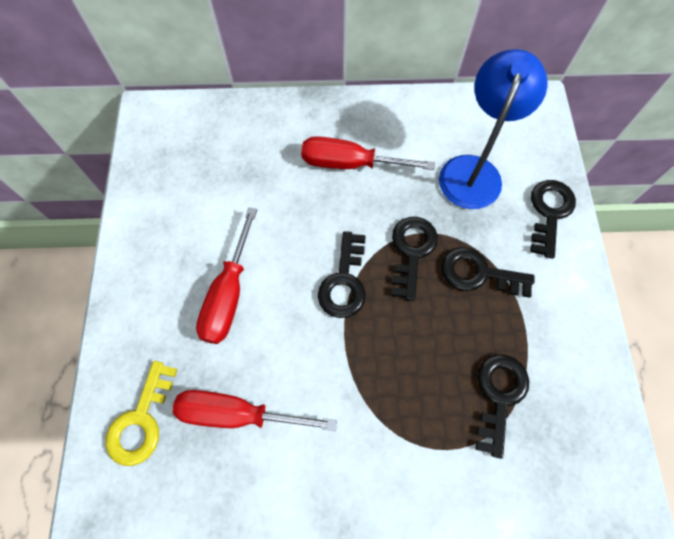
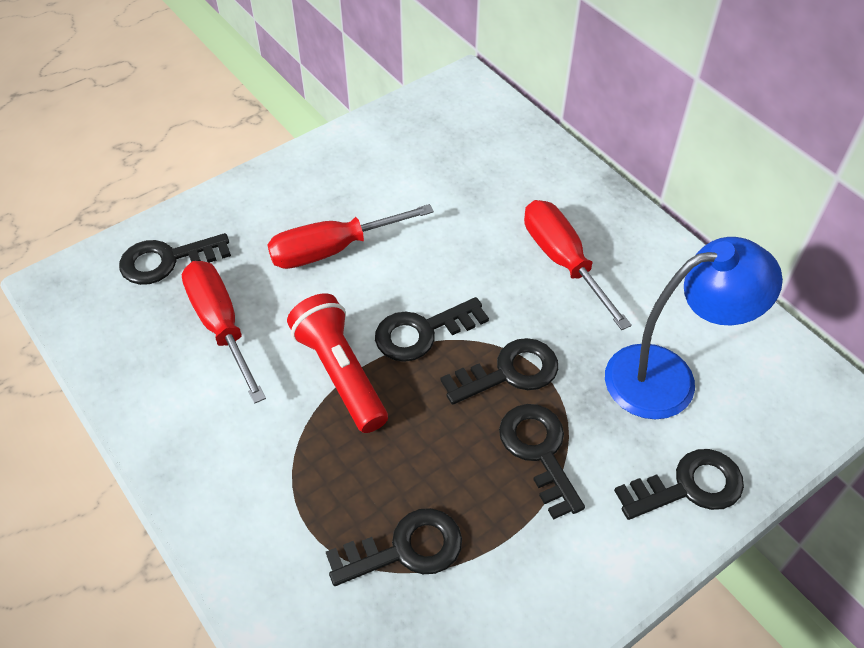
camera: 55 degrees right, 15 degrees down
yellow key [106,361,178,466] -> black key [119,233,231,285]
none -> red flashlight [287,293,388,433]

